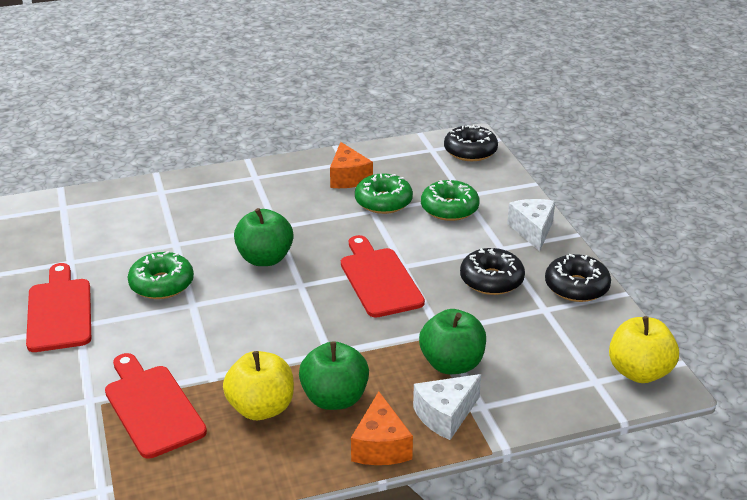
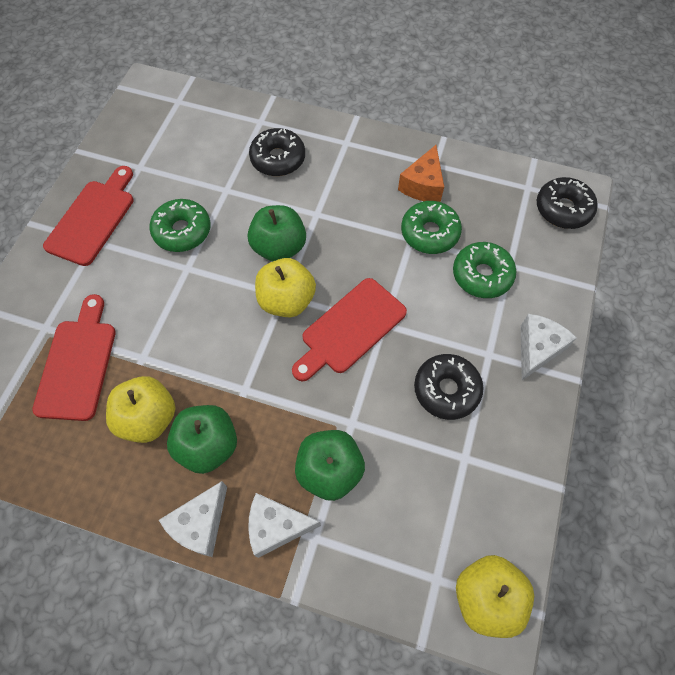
camera: 35 degrees right, 30 degrees up
red cutting board [341,235,425,318] -> red cutting board turned 150 degrees counterclockwise [292,278,407,381]
orange cheese [351,391,413,465] -> white cheese [159,481,227,557]
black donut [545,254,611,302] -> black donut moved to [249,128,305,176]
none -> yellow apple [255,258,316,317]

